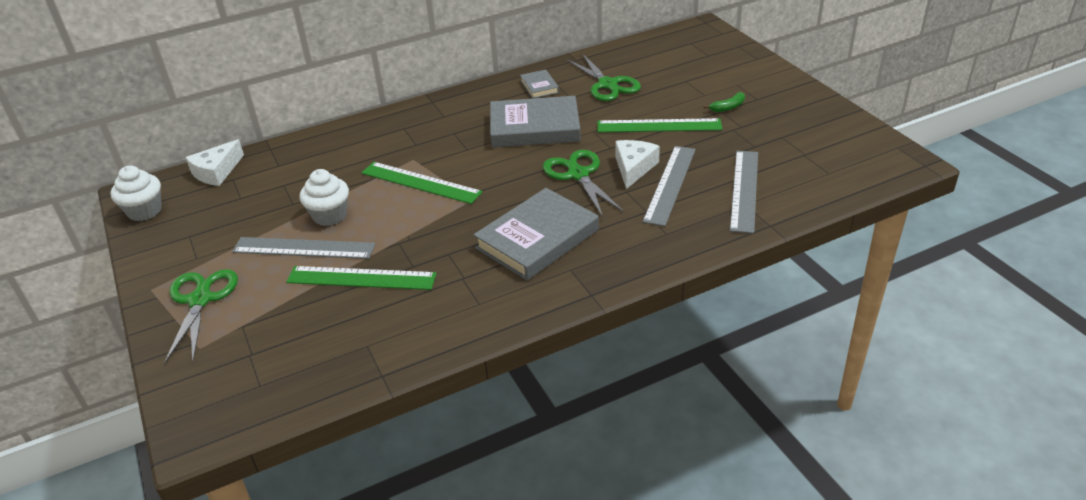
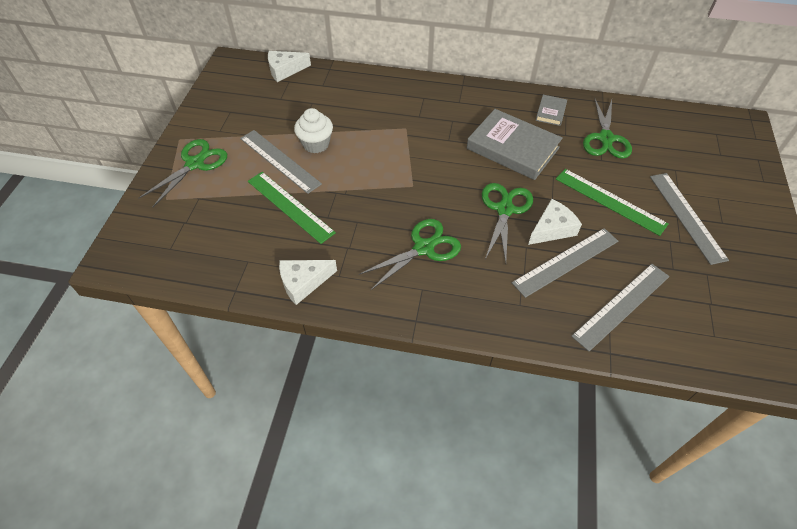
camera: 35 degrees right, 15 degrees up
white cupcake [111,166,162,221] -> none
green ruler [362,162,483,204] -> none
grey book [474,188,599,280] -> green scissors [358,219,461,290]
green banana [703,92,745,112] -> grey ruler [650,173,729,265]
none -> white cheese [279,260,337,305]

